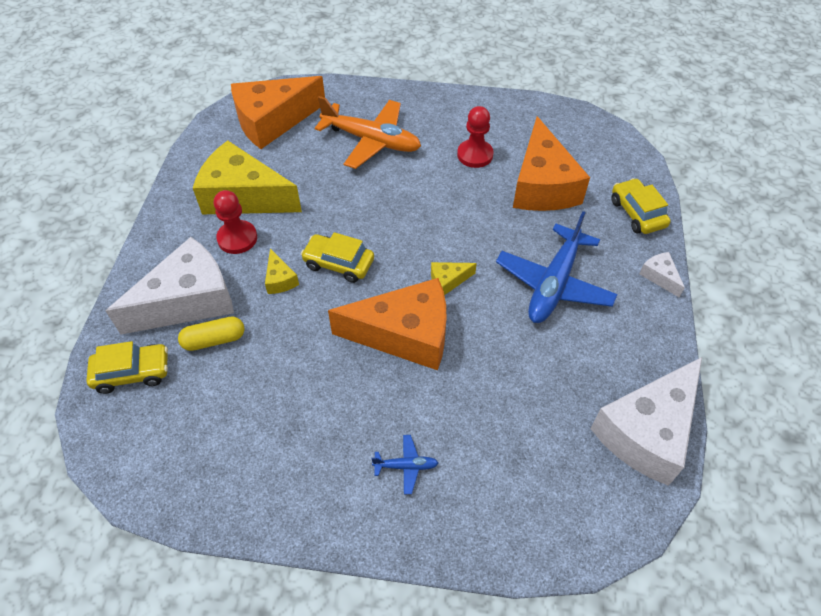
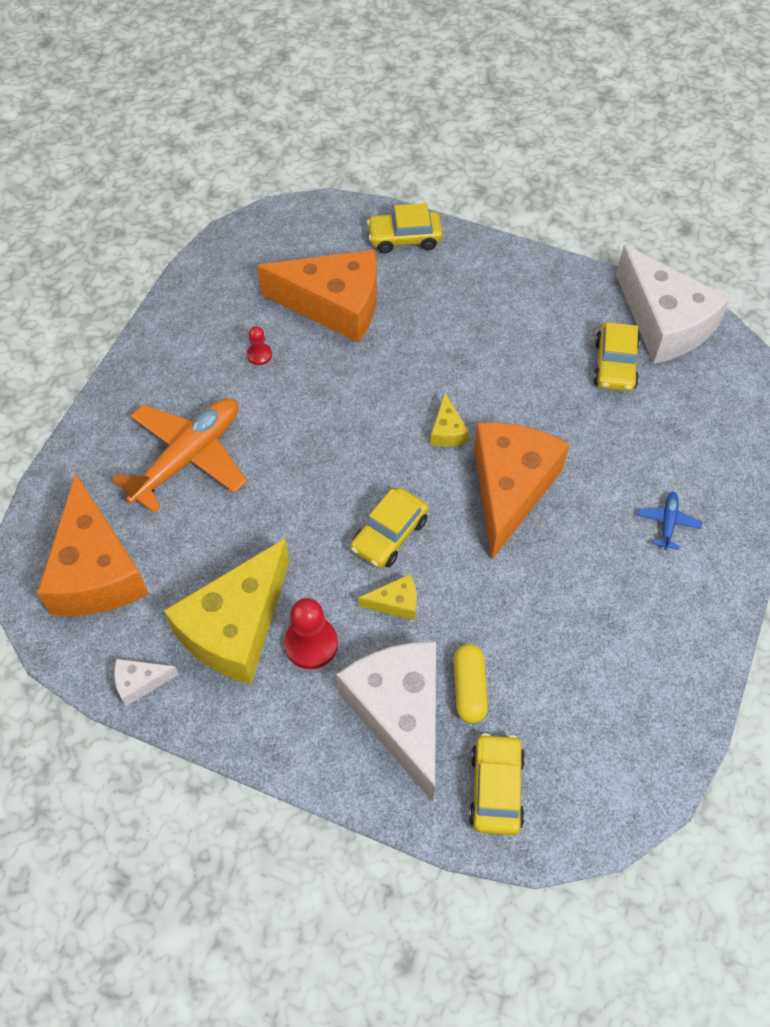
camera: 75 degrees left, 5 degrees up
red pawn [457,106,494,168] -> red pawn [247,326,272,365], size x0.55
blue plane [496,211,618,323] -> none
white cheese [639,252,685,297] -> white cheese moved to [114,659,179,706]
none -> yellow car [593,322,640,391]

